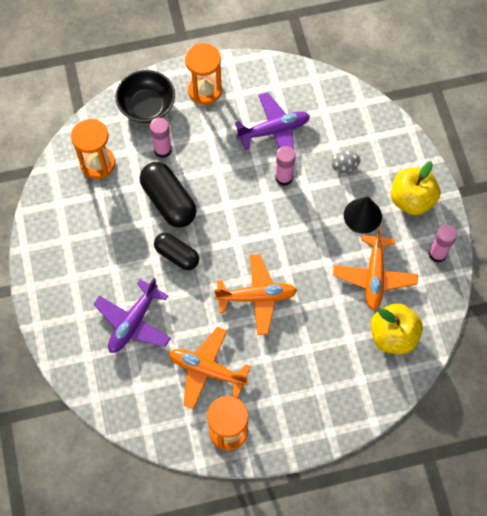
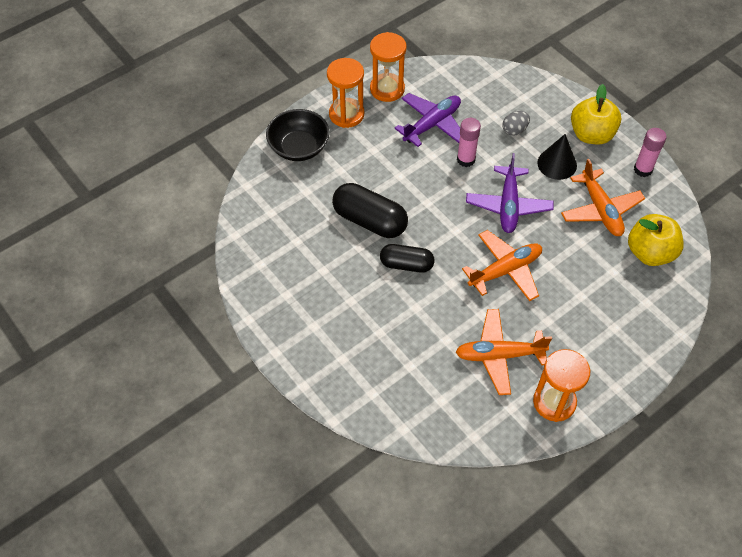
camera: 25 degrees left, 10 degrees down
orange hourglass [71,119,115,179] -> orange hourglass moved to [370,32,407,102]
purple plane [94,278,171,353] -> purple plane moved to [466,153,554,233]
pink glue stick [150,118,172,158] -> none

